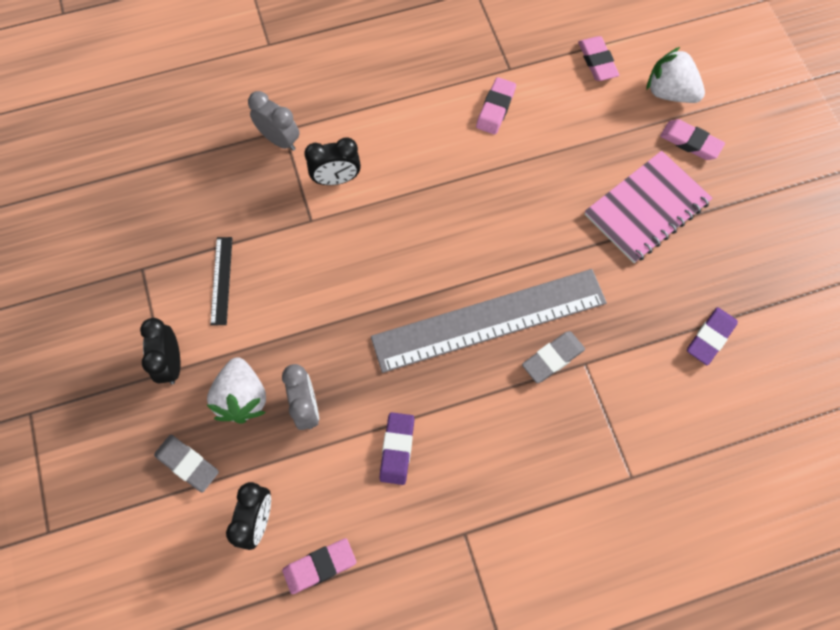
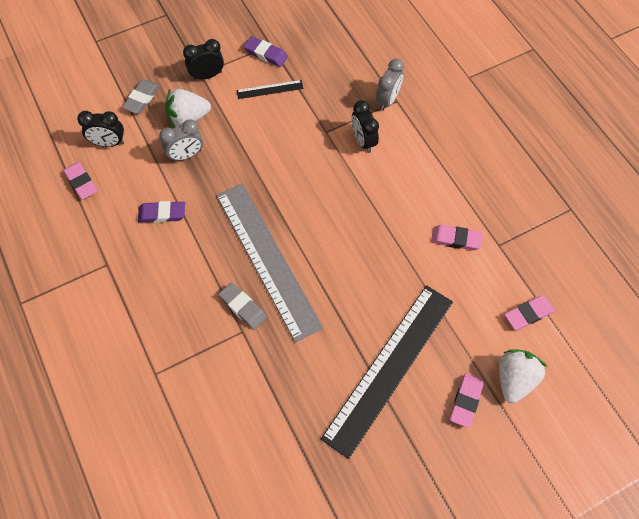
camera: 80 degrees right, 5 degrees down
pink notebook [585,151,713,263] -> black ruler [321,285,453,459]
purple eraser [687,307,738,365] -> purple eraser moved to [244,36,288,67]

